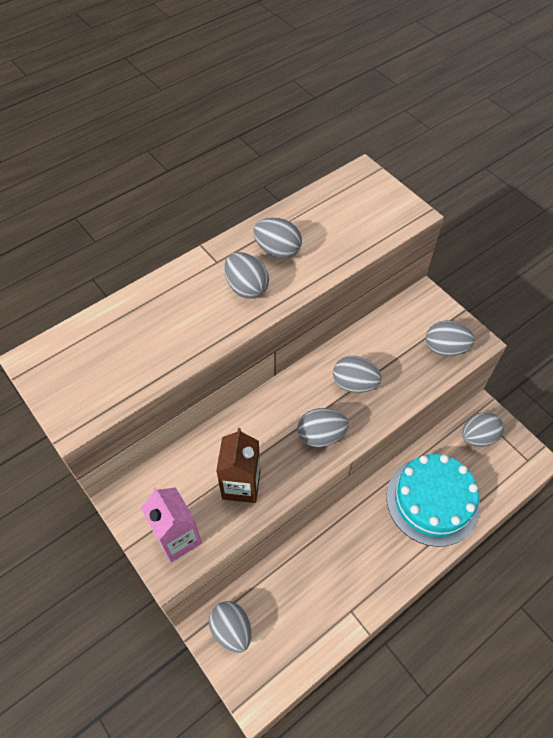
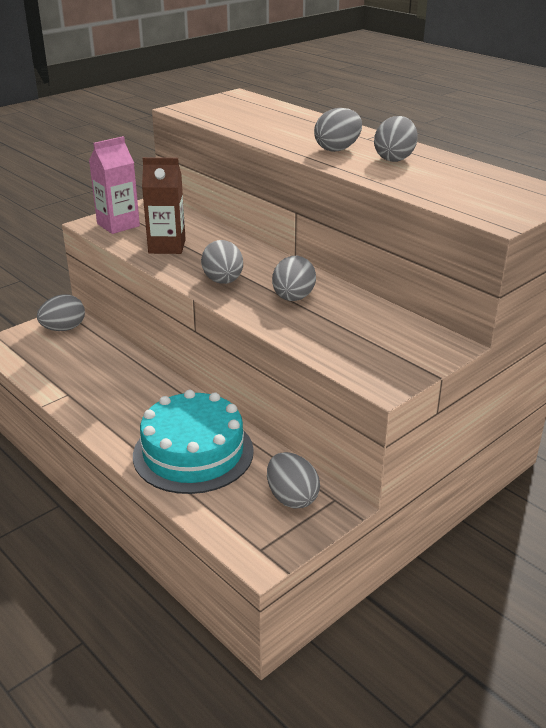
camera: 85 degrees right, 25 degrees down
grey egg [426,321,475,356] -> none

